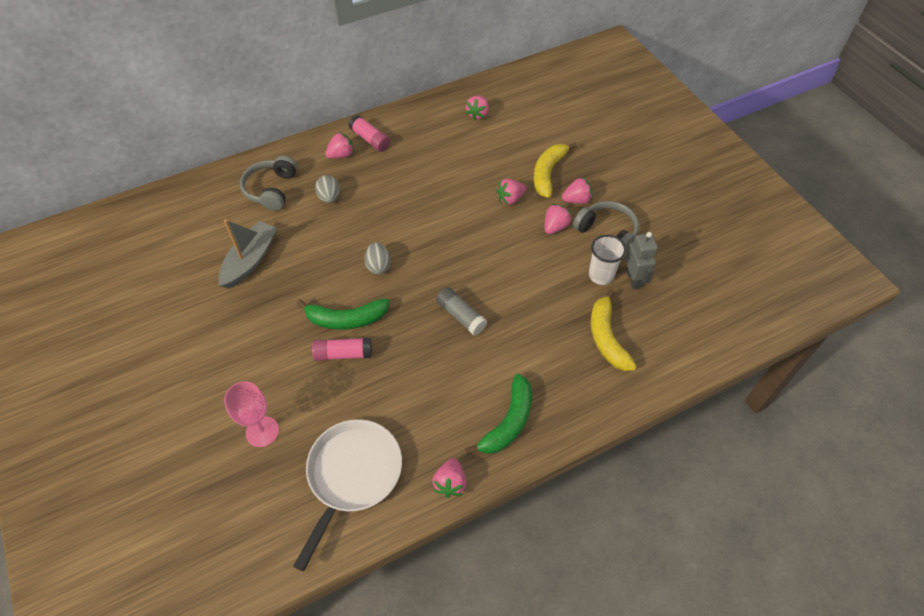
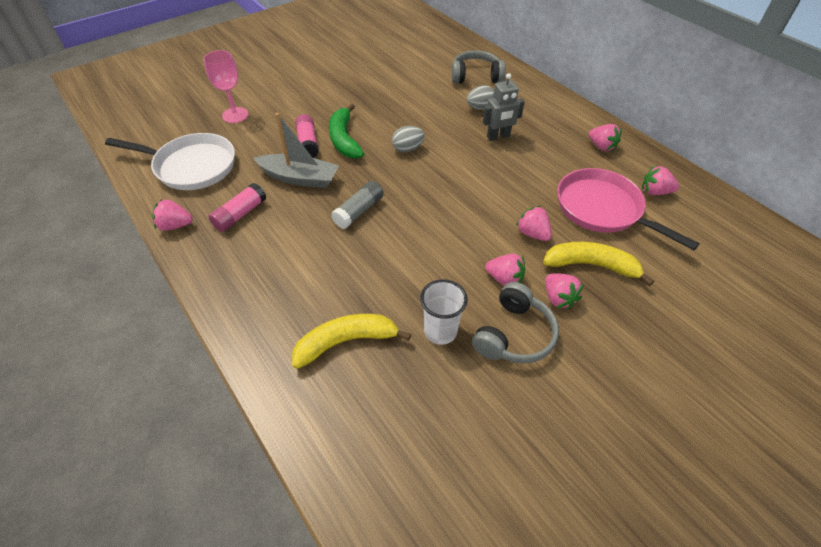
camera: 80 degrees right, 5 degrees down
grey boat [219,219,277,288] -> grey boat moved to [253,113,339,188]
pink strawberry [325,132,354,158] -> pink strawberry moved to [589,124,622,152]
pink glue stick [348,115,390,152] -> pink glue stick moved to [208,183,267,232]
green banana [465,374,532,454] -> none
grey robot [625,232,658,290] -> grey robot moved to [483,73,525,141]
none -> pink pan [557,168,700,250]

